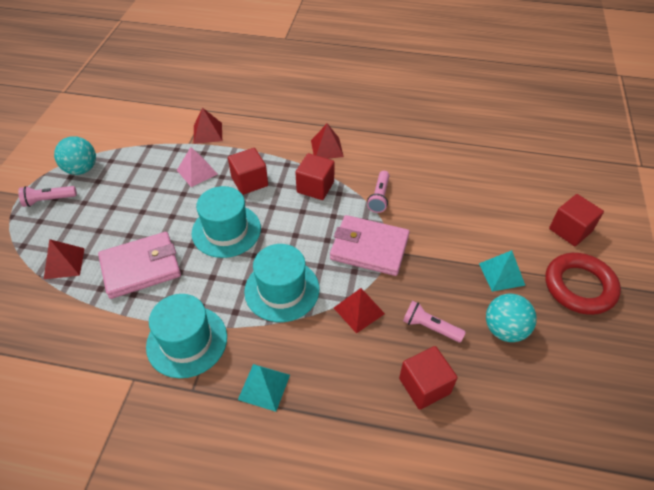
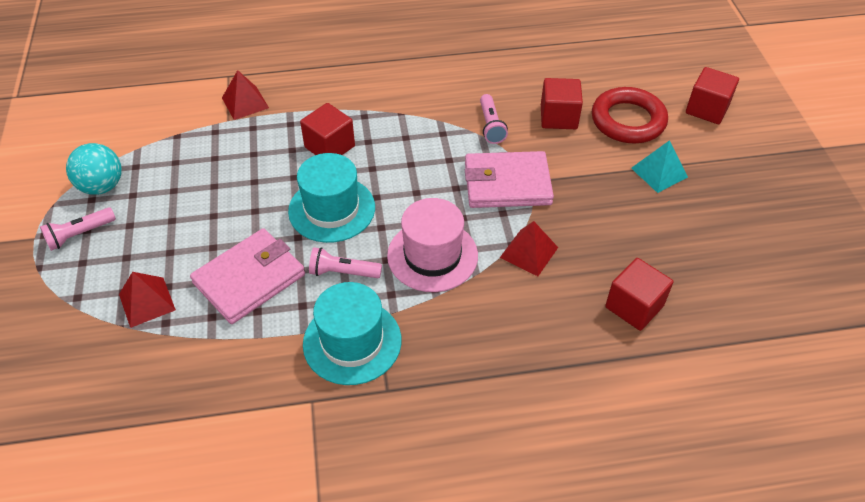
camera: 20 degrees left, 0 degrees up
pink pyramid [177,147,217,187] -> none
turquoise pyramid [238,364,290,412] -> none
turquoise hat [244,244,319,322] -> pink hat [387,198,478,292]
red cube [295,153,335,200] -> red cube moved to [541,78,583,129]
red pyramid [311,123,344,159] -> none
pink flashlight [403,301,466,342] -> pink flashlight moved to [309,247,382,278]
turquoise ball [486,294,537,342] -> none
red ring [545,253,621,315] -> red ring moved to [592,87,668,143]

